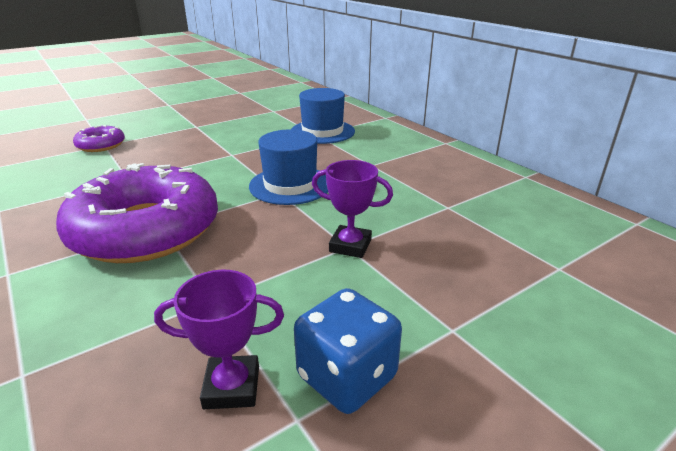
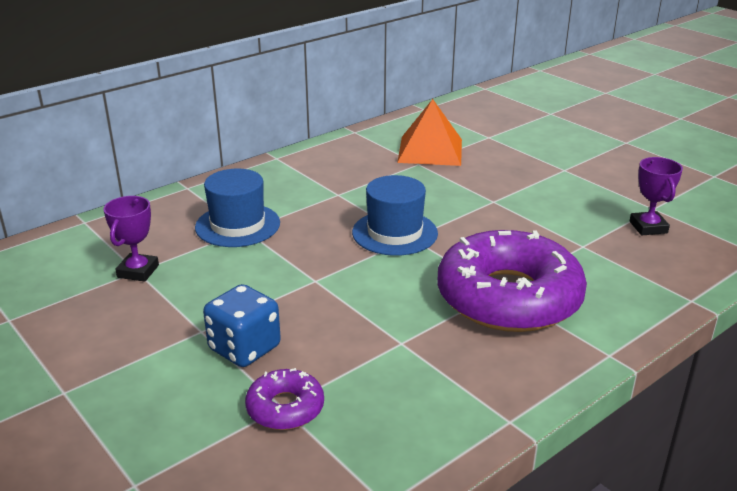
camera: 95 degrees left, 0 degrees up
blue dice [294,288,402,414] -> blue dice moved to [203,284,281,367]
purple trophy [312,160,393,258] -> purple trophy moved to [103,196,159,282]
none -> orange pyramid [397,99,462,166]

